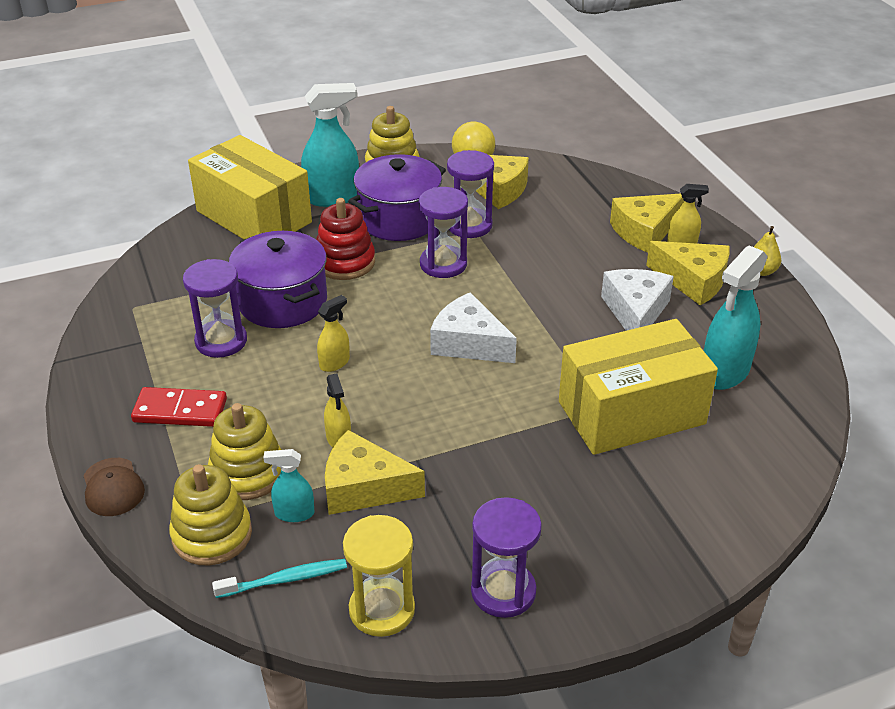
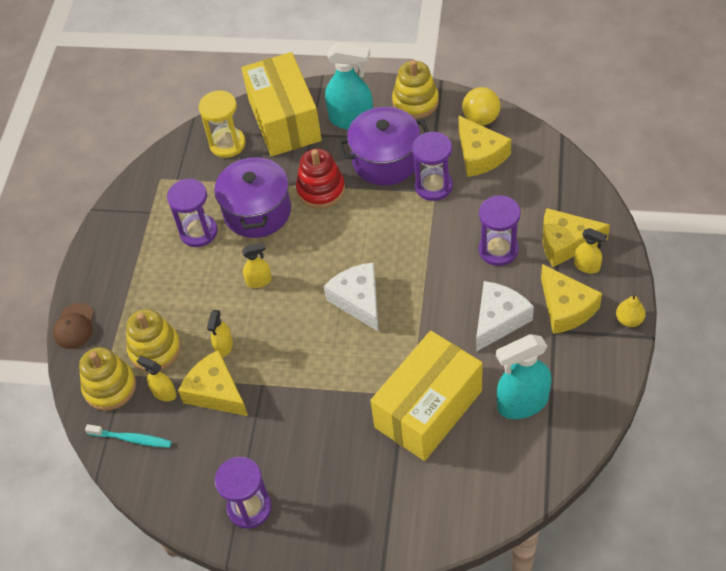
camera: 35 degrees right, 15 degrees up
red domino [131,387,227,427] -> none
turquoise spray bottle [263,449,314,522] -> yellow spray bottle [137,356,177,401]
yellow hourglass [343,515,415,637] -> yellow hourglass moved to [199,90,246,158]
purple hourglass [419,187,468,278] -> purple hourglass moved to [479,195,521,266]
yellow box [559,319,718,455] -> yellow box turned 60 degrees counterclockwise [370,331,483,461]

